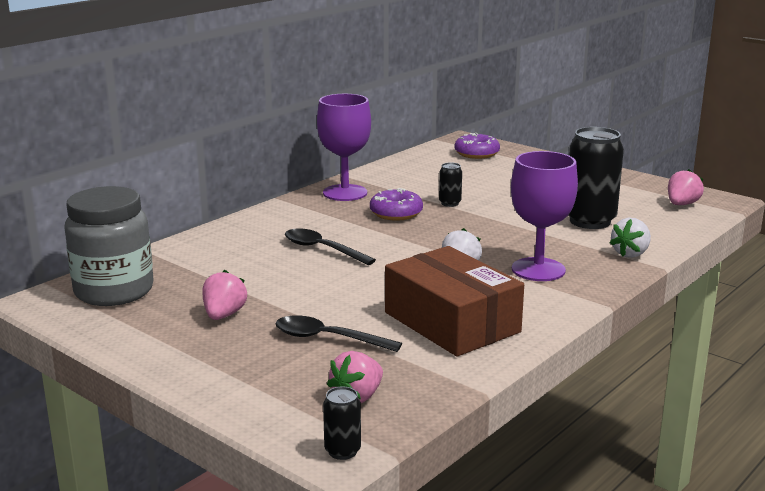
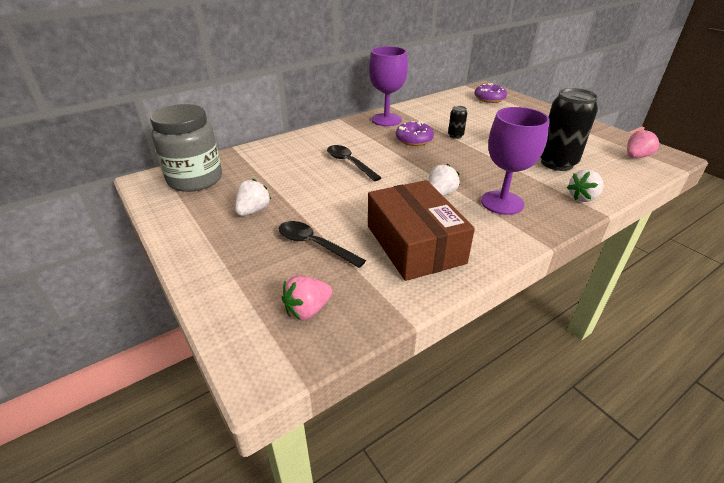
camera: 15 degrees right, 15 degrees up
pink strawberry [202,270,247,320] -> white strawberry [235,179,271,216]
black can [323,387,361,460] -> none

